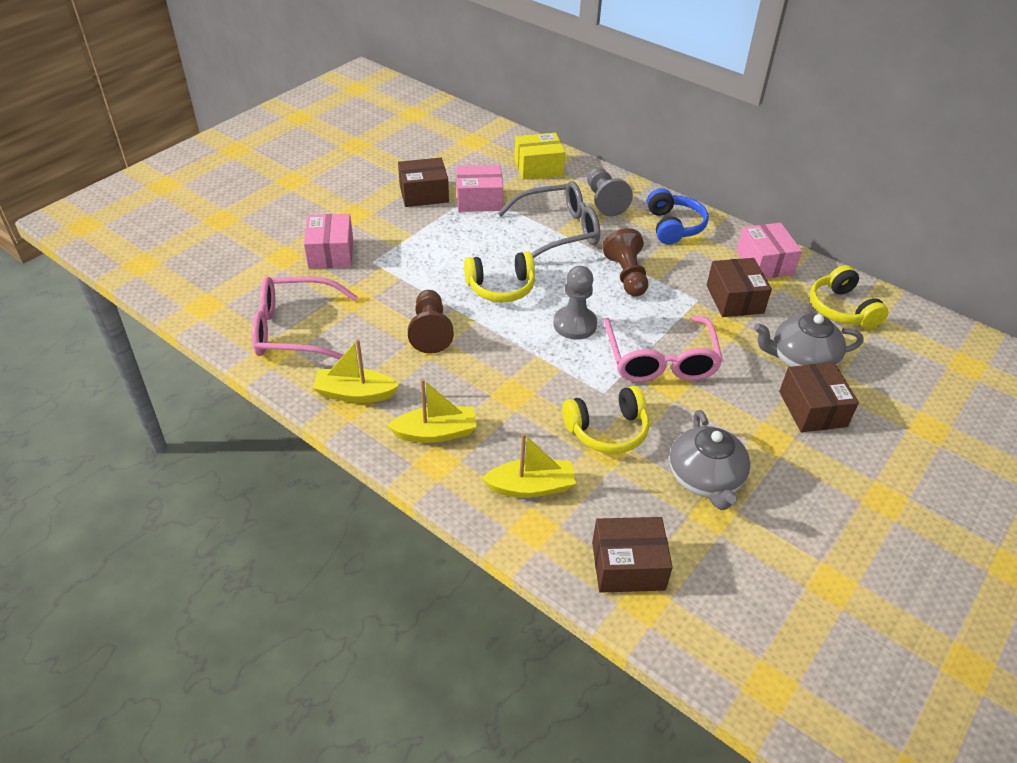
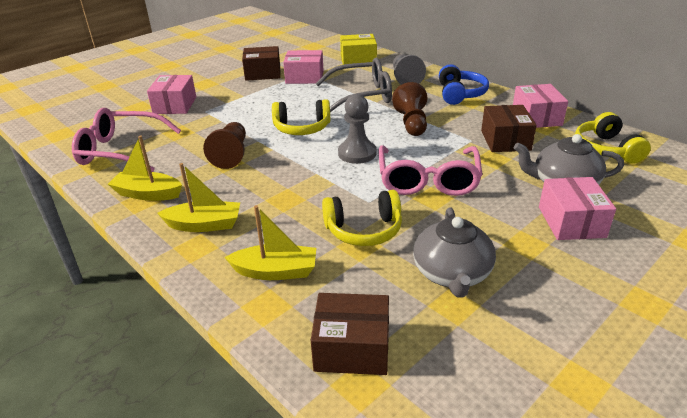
camera: 10 degrees right, 10 degrees down
brown box [779,362,859,432] -> pink box [539,177,616,240]

